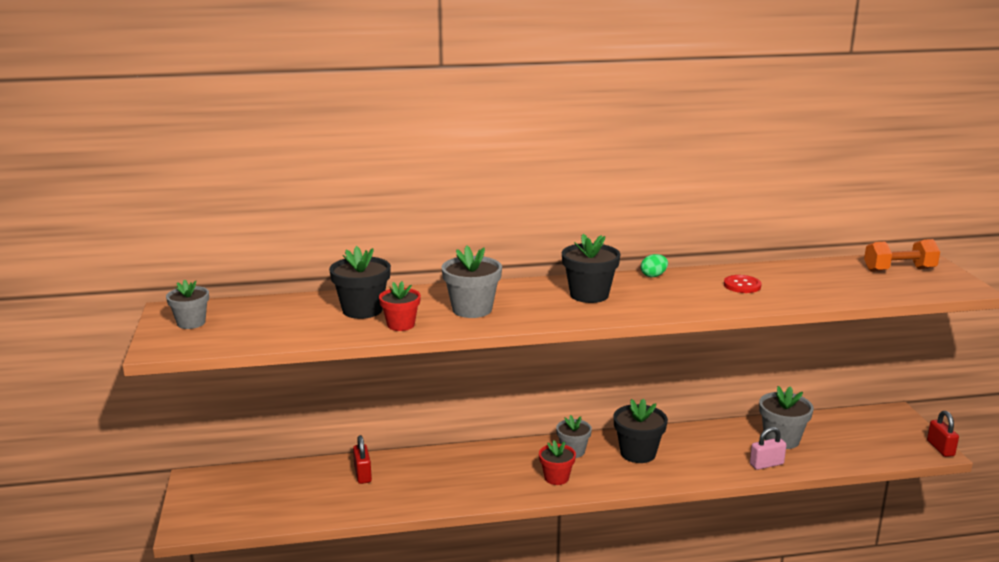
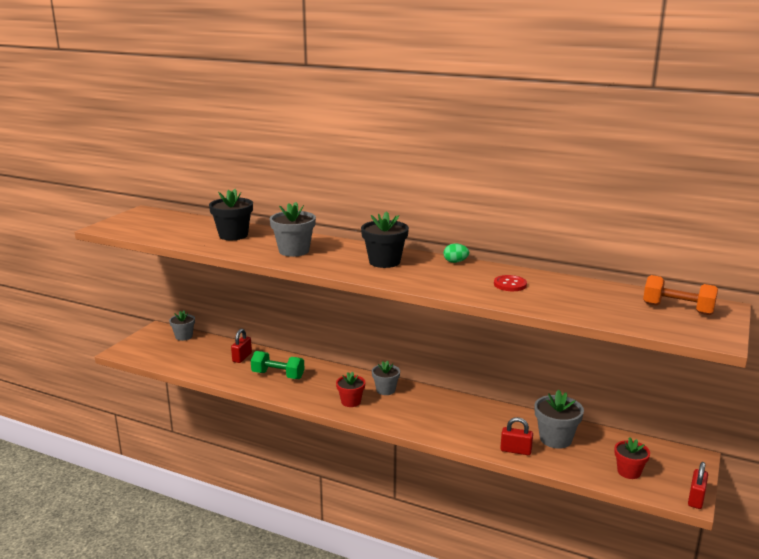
camera: 35 degrees right, 0 degrees up
grey flower pot [166,279,209,329] -> grey flower pot moved to [169,310,195,341]
red flower pot [379,281,421,331] -> red flower pot moved to [614,437,650,479]
black flower pot [613,399,668,463] -> none
pink padlock [750,427,786,470] -> red padlock [500,417,533,455]
none -> green dumbbell [251,351,305,379]

